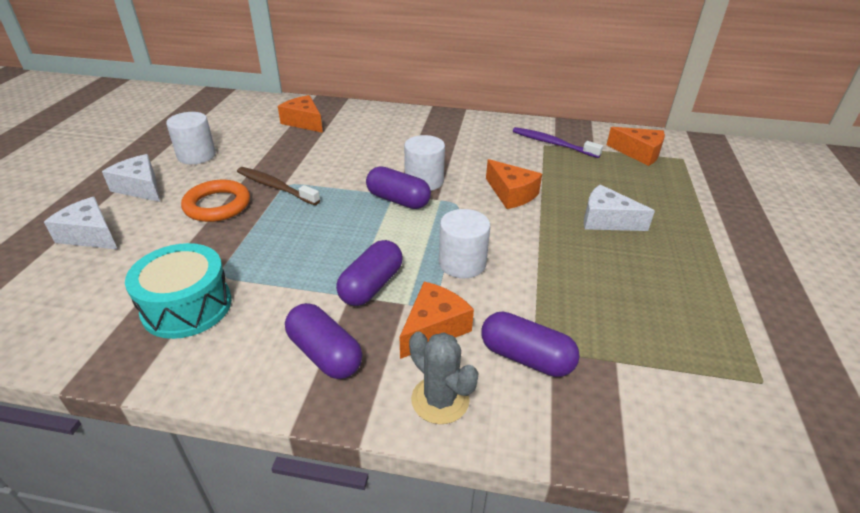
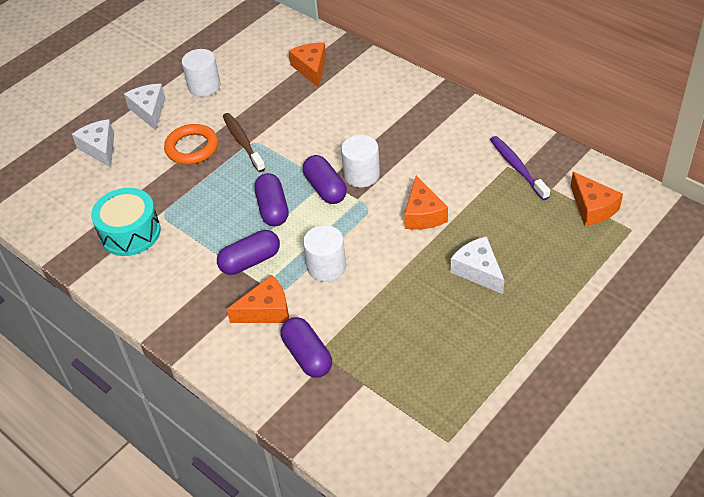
camera: 35 degrees right, 10 degrees up
purple capsule [285,303,362,379] -> purple capsule moved to [254,173,289,226]
grey cactus [409,332,479,424] -> none

